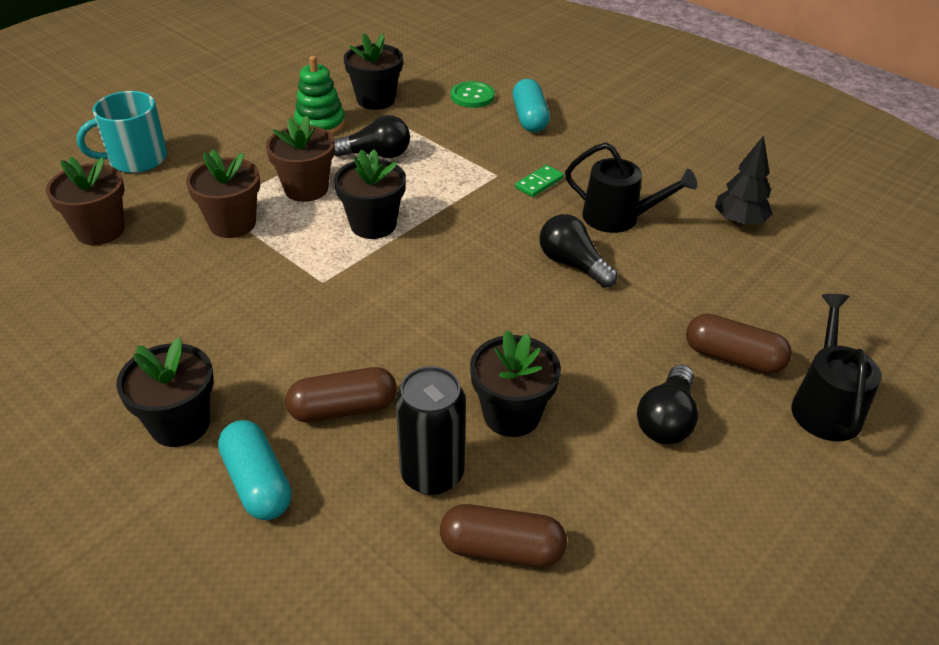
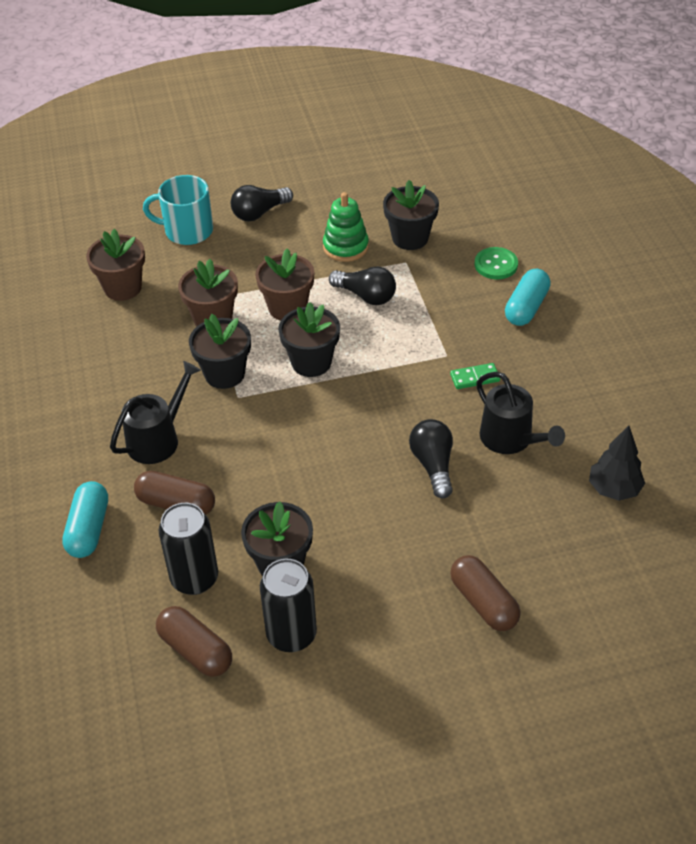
camera: 35 degrees right, 5 degrees up
black flower pot [116,337,214,447] -> black flower pot moved to [189,314,251,389]
black light bulb [637,364,698,444] -> black light bulb moved to [231,185,293,221]
black watering can [791,294,881,441] -> black watering can moved to [110,361,201,464]
none -> black can [260,559,317,652]

